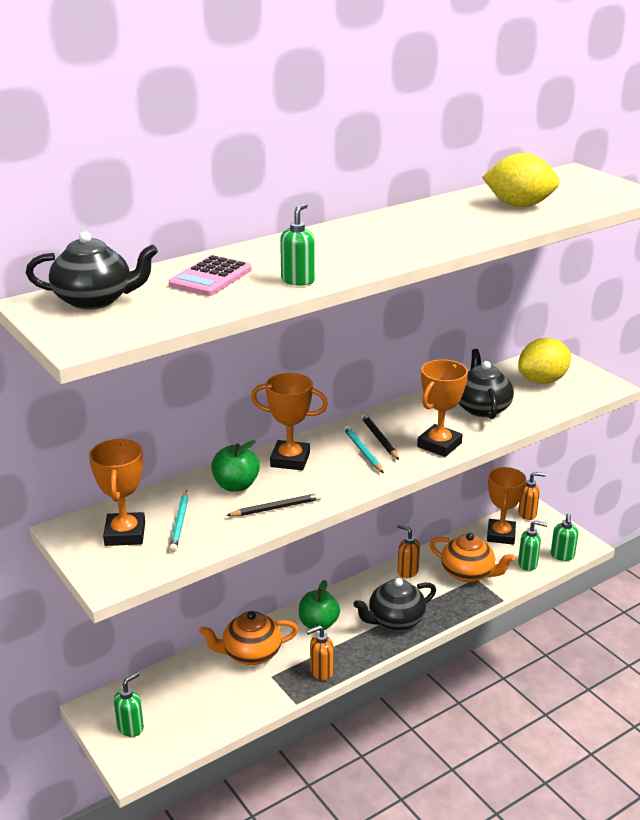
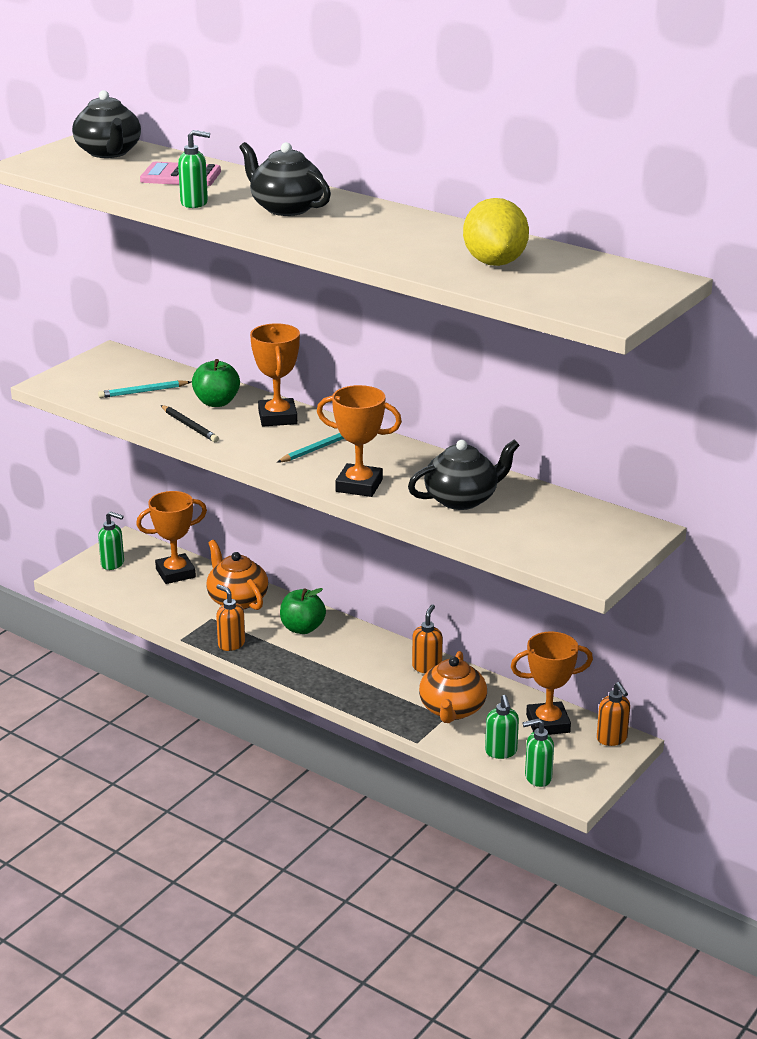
camera: 70 degrees right, 0 degrees up
orange trophy [89,439,145,546] -> orange trophy moved to [136,491,207,584]
black teapot [353,578,436,630] -> black teapot moved to [239,142,331,216]
black pencil [361,414,399,460] -> none
yellow lemon [518,338,571,384] -> none

